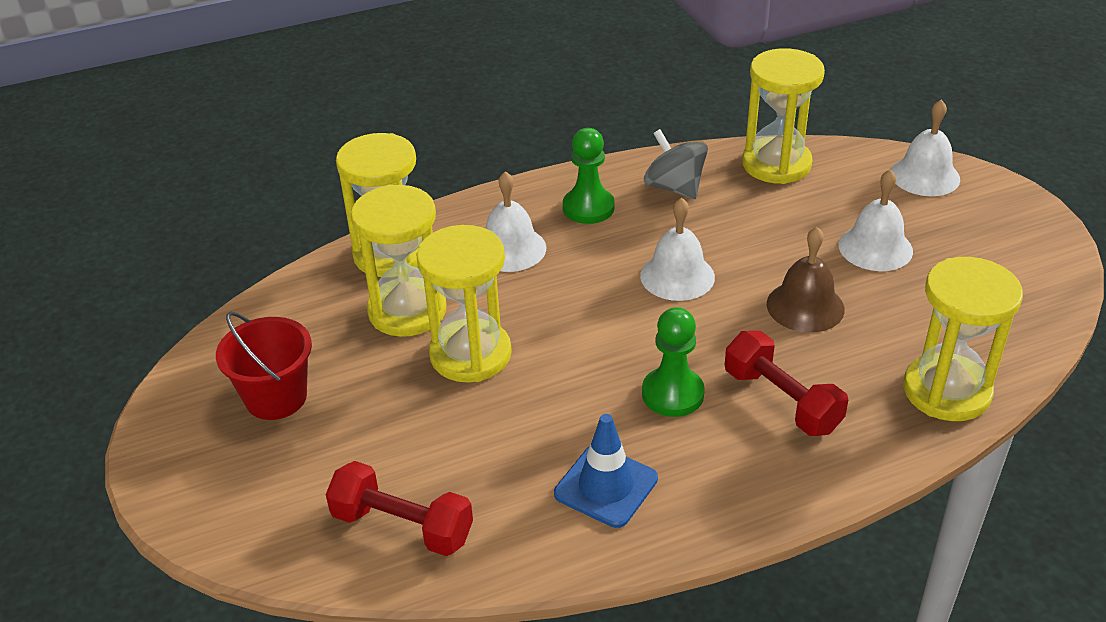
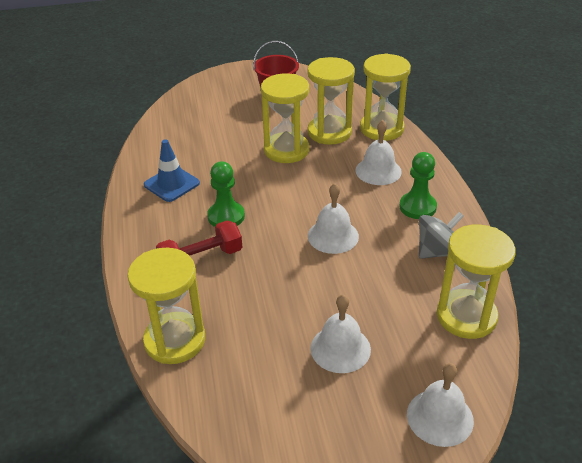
camera: 100 degrees right, 0 degrees up
red dumbbell [326,461,473,556] -> none
brown bell [767,227,845,333] -> none

